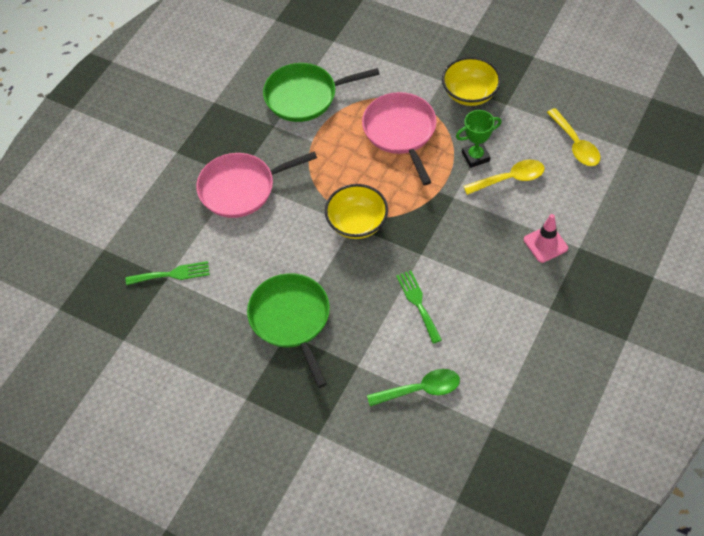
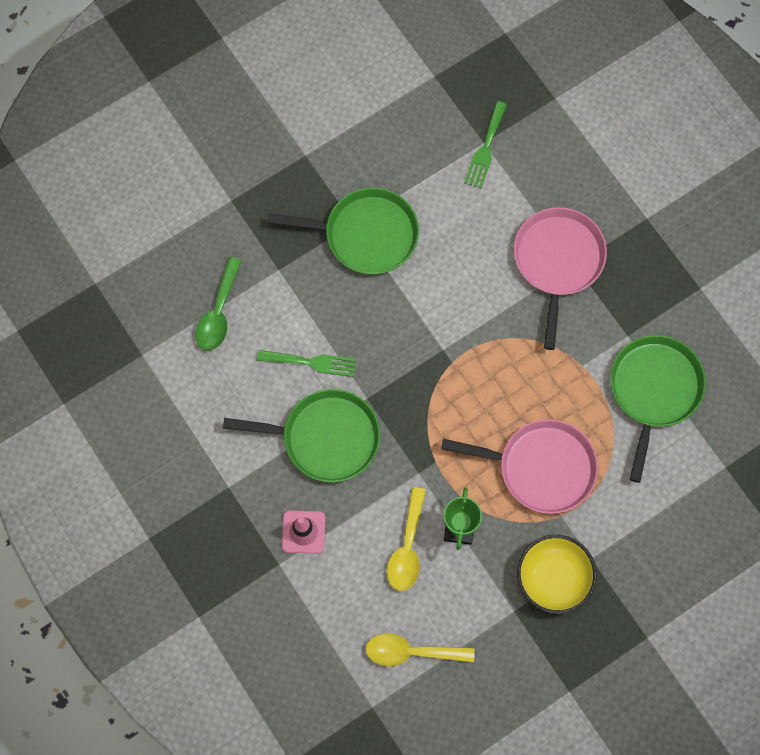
camera: 115 degrees right, 15 degrees up
yellow bowl [325,184,388,239] -> none
none -> green pan [223,389,380,482]

